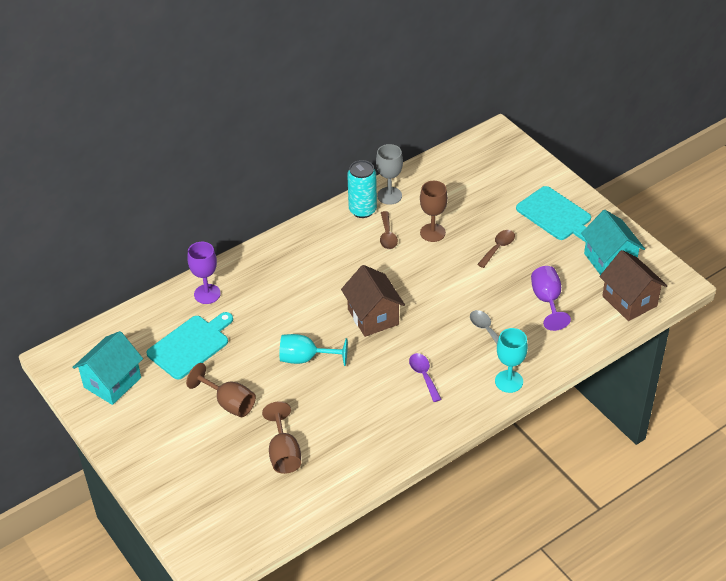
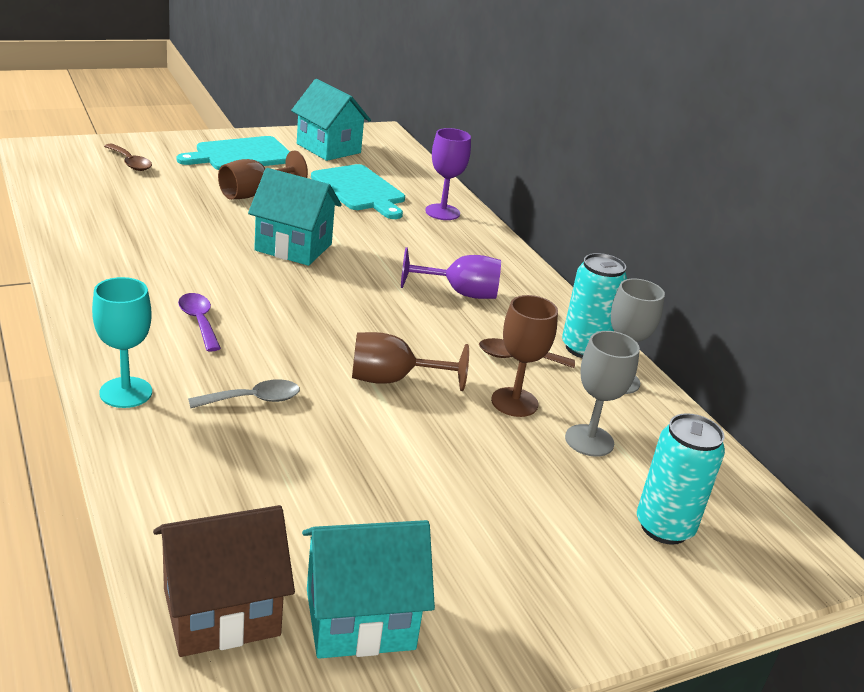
camera: 95 degrees right, 15 degrees down
brown goblet [262,402,301,474] -> brown goblet moved to [352,332,469,391]
turquoise goblet [279,334,348,366] -> turquoise house [248,168,342,266]
brown house [341,265,405,337] -> none
purple spoon [409,353,442,402] -> purple spoon turned 105 degrees counterclockwise [178,293,221,352]
brown spoon [477,230,515,268] -> brown spoon moved to [104,144,152,171]
turquoise cutting board [516,186,591,242] -> turquoise cutting board moved to [177,136,290,170]
purple goblet [531,266,571,331] -> purple goblet moved to [401,247,501,299]
none -> grey goblet [565,331,640,457]
none -> turquoise can [637,413,725,545]

